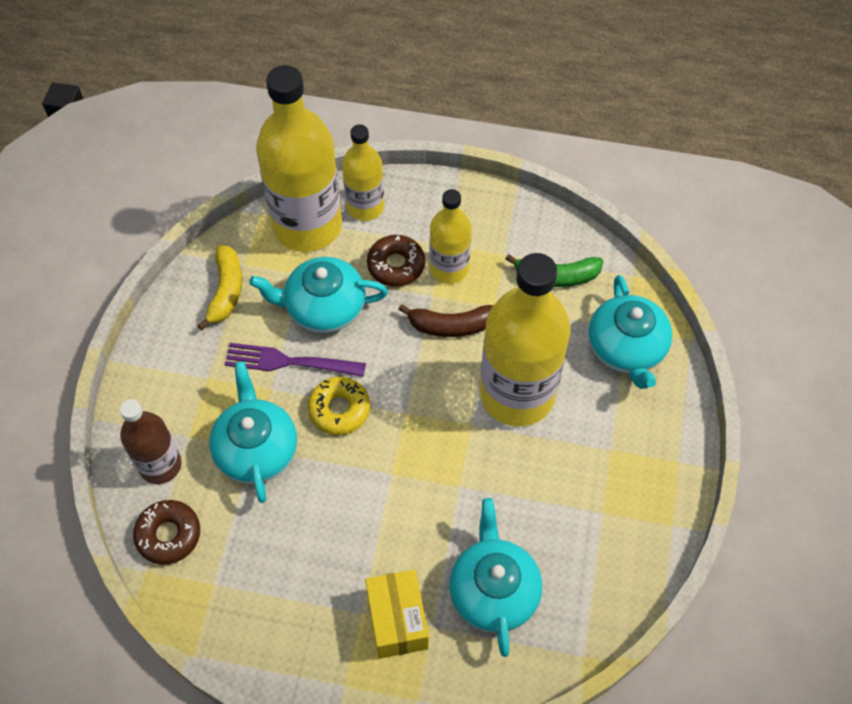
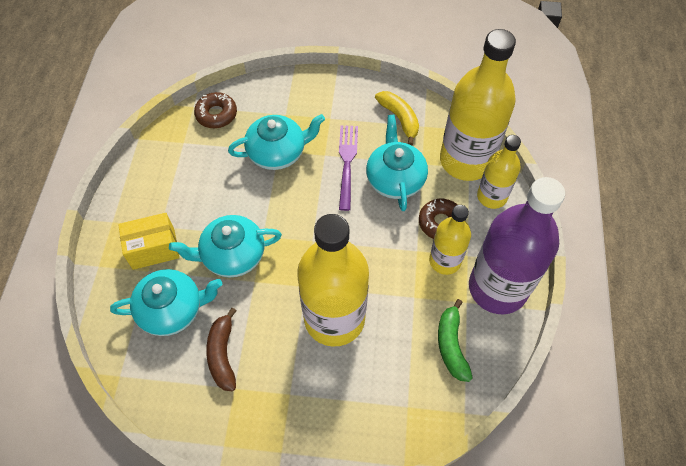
camera: 85 degrees right, 0 degrees up
brown bottle [120,399,182,484] -> none
yellow banana [197,245,242,331] -> yellow banana turned 120 degrees counterclockwise [375,91,419,145]
yellow donut [308,377,370,435] -> none
brown banana [398,304,493,337] -> brown banana moved to [206,308,236,391]
turquoise teapot [588,275,673,389] -> turquoise teapot moved to [169,215,282,278]
none -> purple bottle [469,177,565,314]

